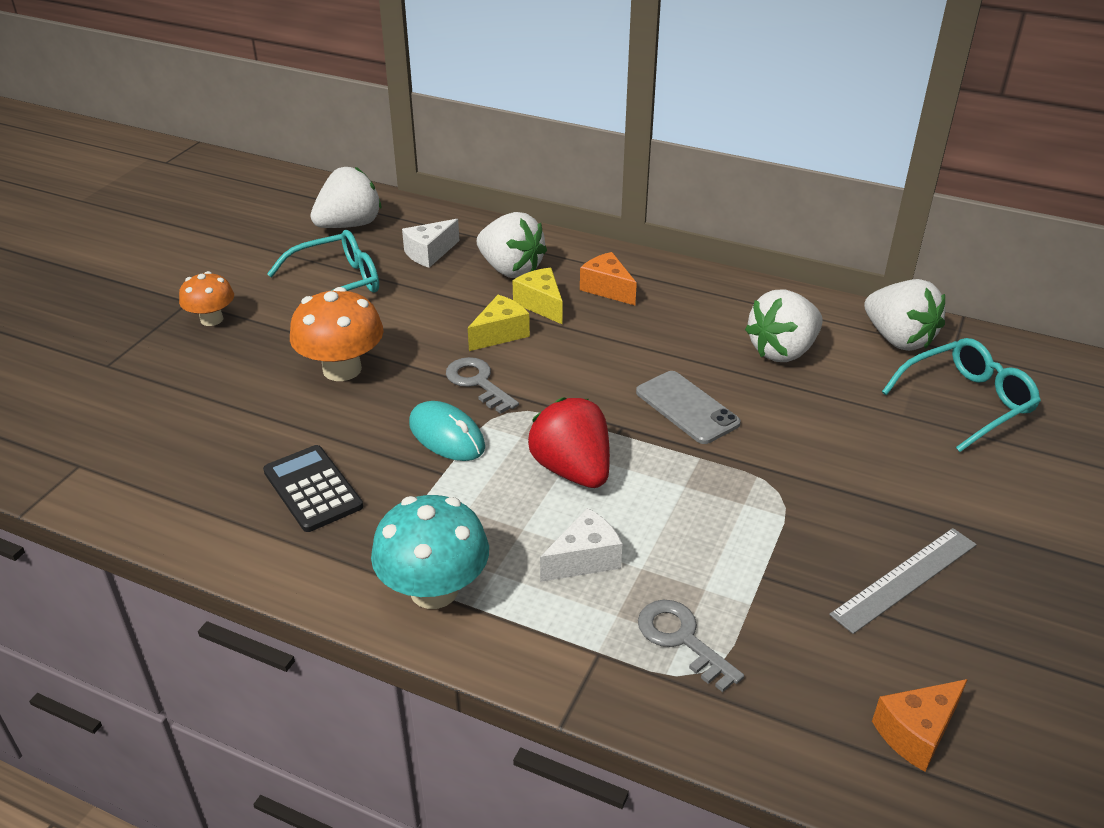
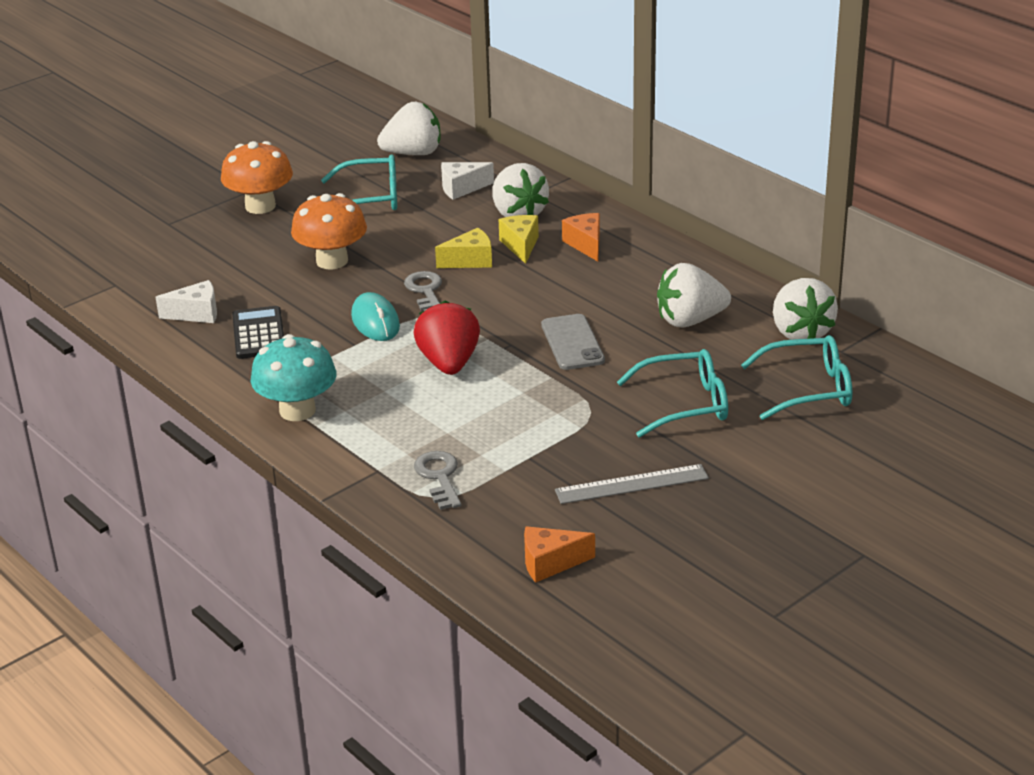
camera: 25 degrees right, 5 degrees down
orange mushroom [179,271,234,326] -> orange mushroom [221,141,293,214], size x1.61
white cheese [540,508,622,582] -> white cheese moved to [156,280,217,323]
none -> turquoise glasses [617,349,728,438]

